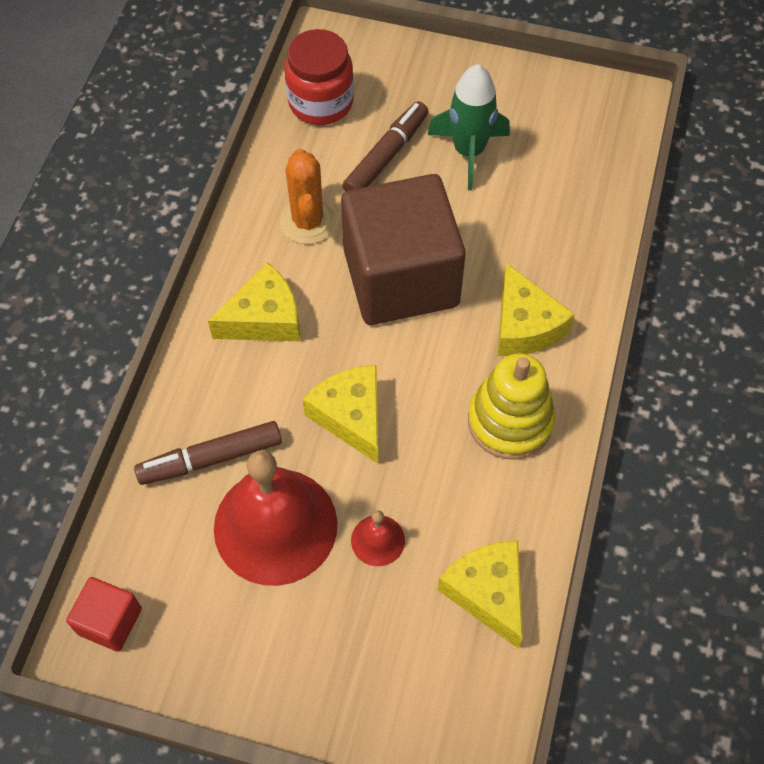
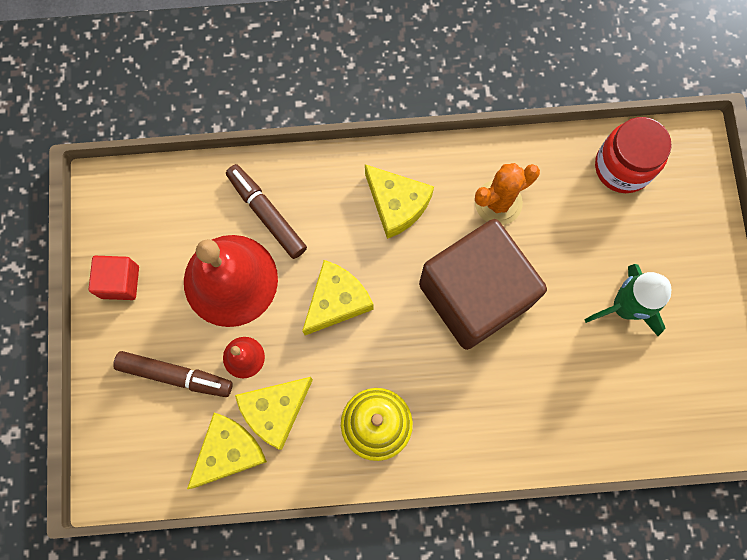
camera: 70 degrees right, 15 degrees up
red cube [66,577,142,652] -> red cube moved to [89,256,139,300]
brown marker [342,101,428,192] -> brown marker moved to [113,351,232,397]
yellow cheese [498,263,575,356] -> yellow cheese moved to [235,377,313,450]

